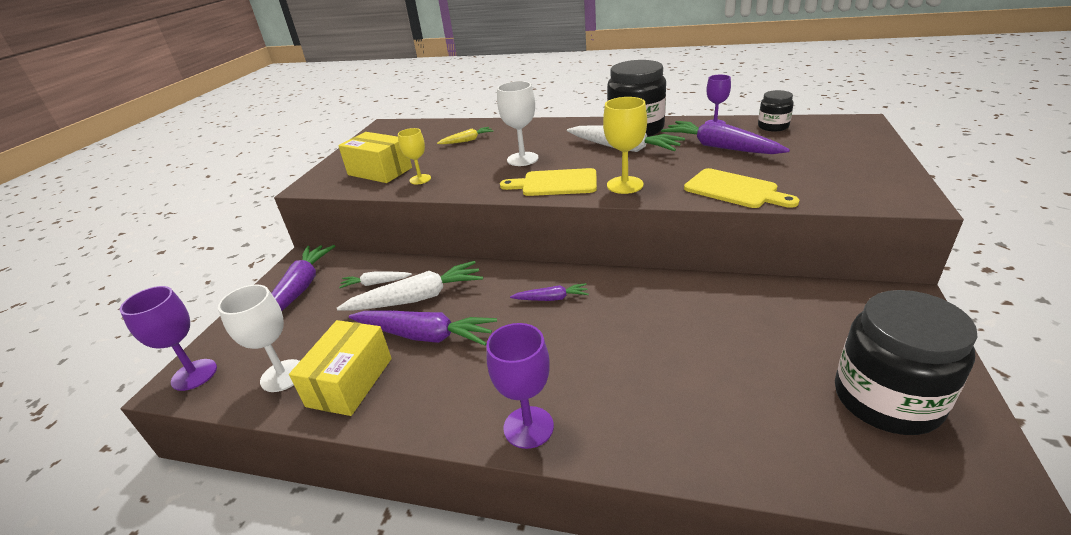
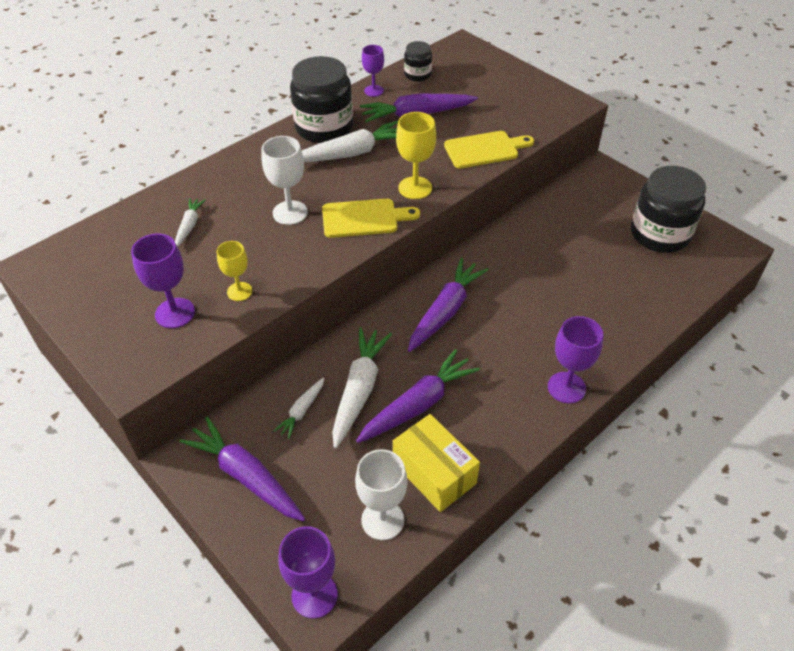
camera: 60 degrees left, 15 degrees up
yellow box [338,132,412,183] -> purple goblet [131,233,195,328]
yellow carrot [437,127,494,144] -> white carrot [175,198,206,247]
yellow cutting board [500,168,597,196] -> yellow cutting board turned 135 degrees counterclockwise [322,199,420,238]
purple carrot [510,283,589,301] -> purple carrot [408,258,489,352], size x1.90

